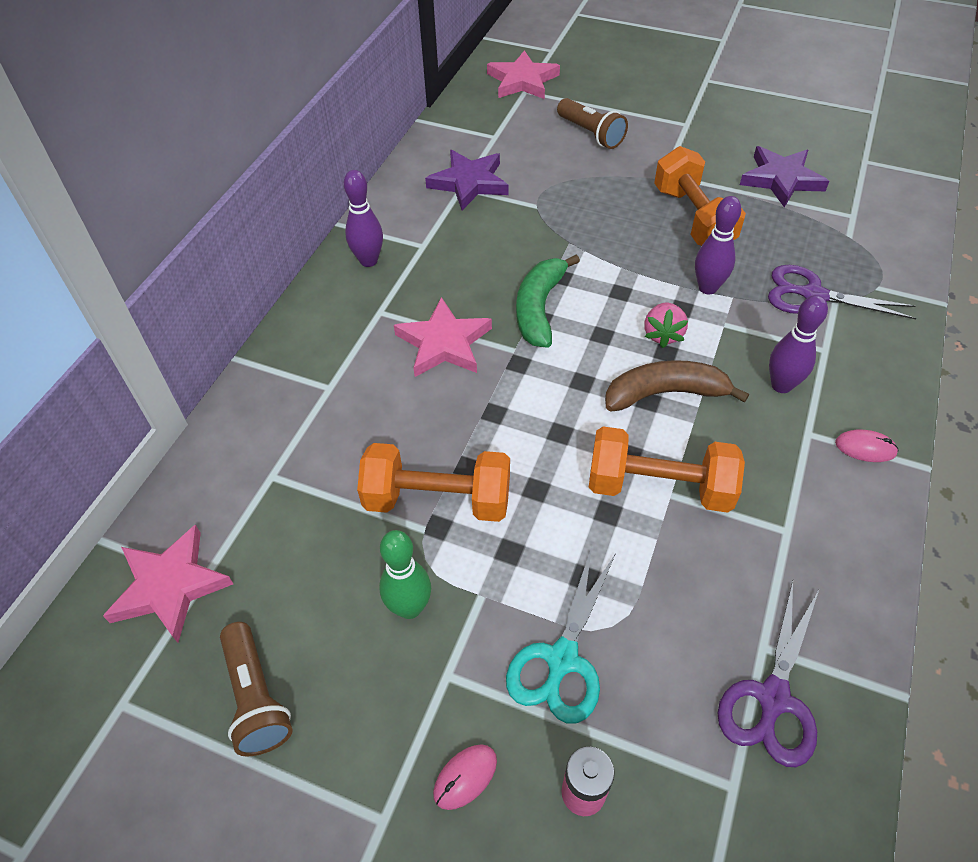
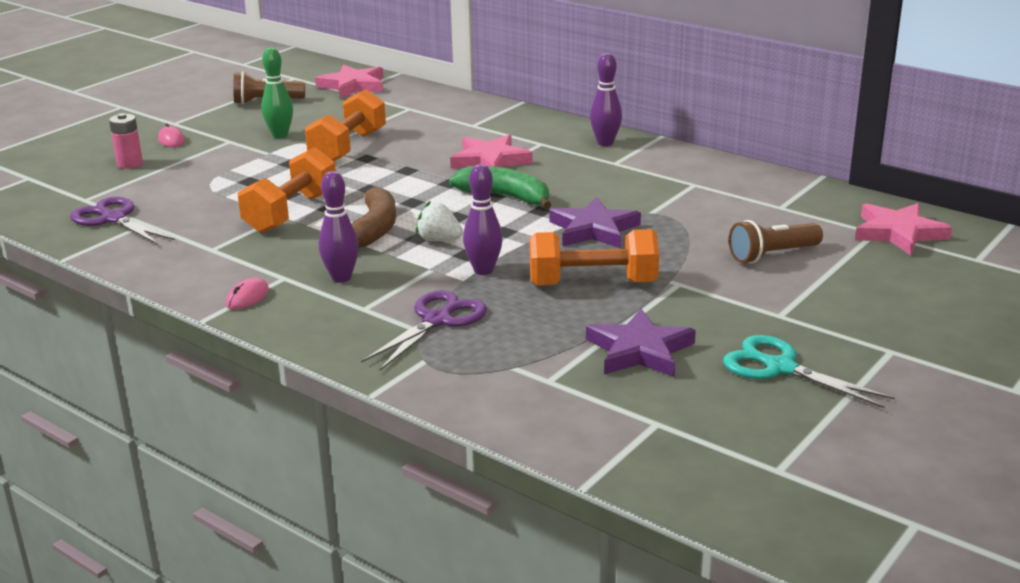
camera: 105 degrees right, 25 degrees down
purple star [425,150,509,210] -> purple star moved to [549,197,641,248]
turquoise scissors [506,547,616,724] -> turquoise scissors moved to [723,335,895,409]
pink strawberry [644,302,688,348] -> white strawberry [416,201,463,241]

